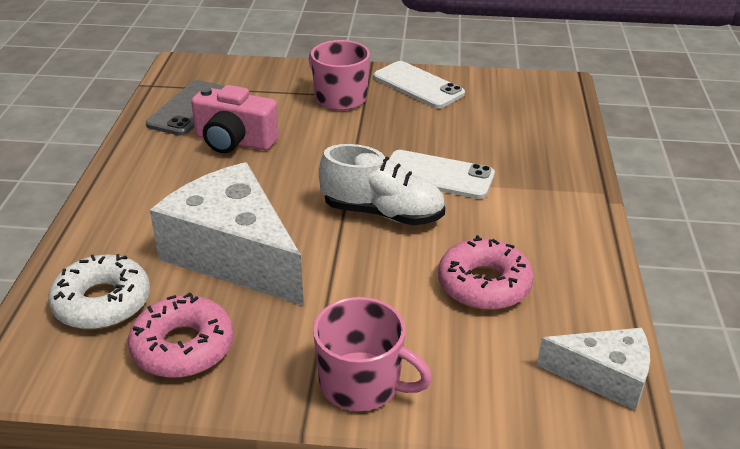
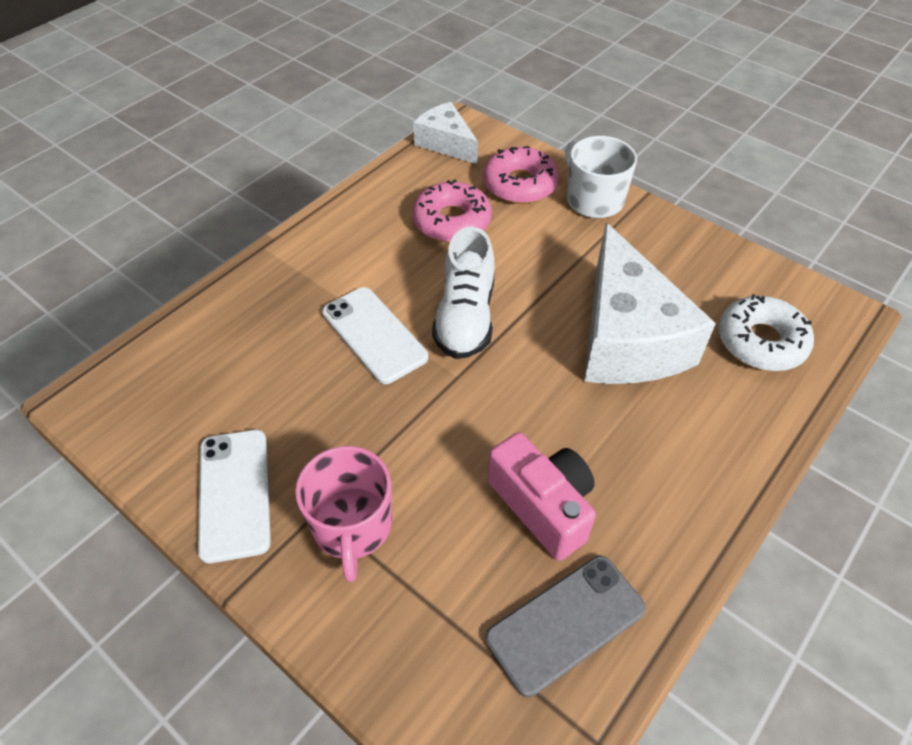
camera: 145 degrees left, 15 degrees up
pink donut [128,293,234,378] -> pink donut moved to [483,146,559,204]
pink mug [313,297,432,411] -> white mug [565,136,637,218]
white shoe [319,144,445,225] -> white shoe turned 135 degrees counterclockwise [432,226,495,359]

